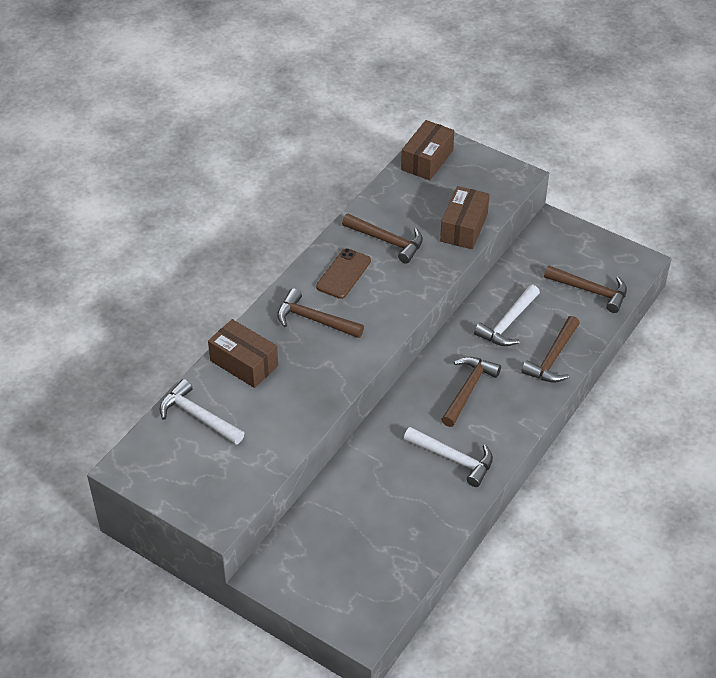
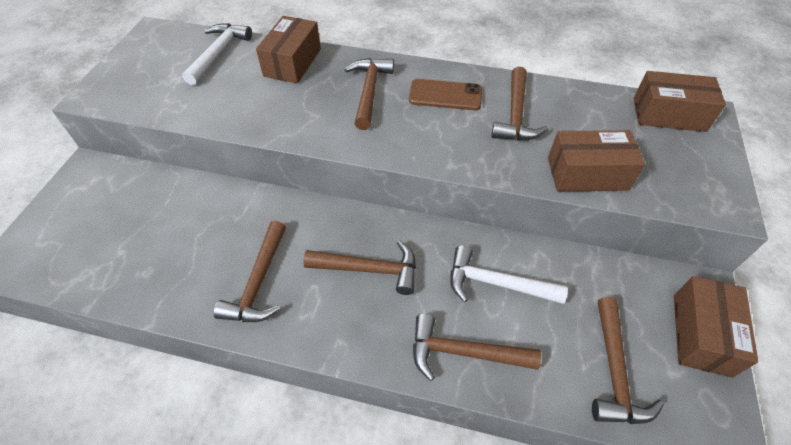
camera: 70 degrees right, 5 degrees up
white hammer [404,427,493,487] -> brown hammer [214,221,286,322]
none -> brown box [674,276,758,378]

